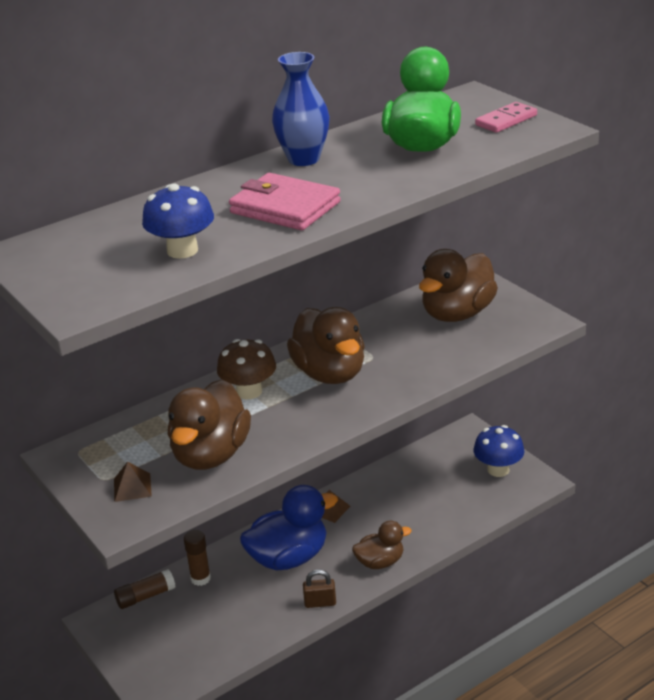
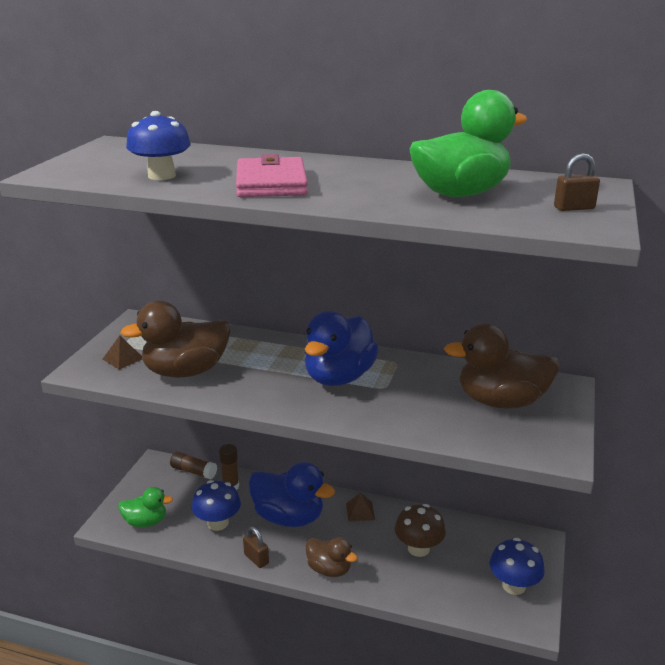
camera: 50 degrees right, 5 degrees down
brown mushroom [217,339,276,399] -> brown mushroom moved to [395,504,446,557]
blue vase [272,52,330,166] -> none
brown duck [287,307,365,384] -> blue duck [305,311,379,386]
pink domino [475,102,537,133] -> brown padlock [554,153,600,211]
none -> green duck [118,487,173,527]
none -> blue mushroom [192,480,241,531]

